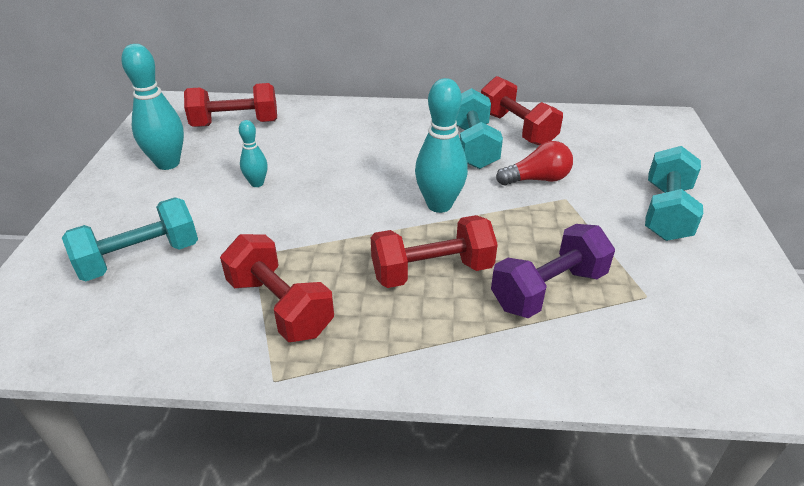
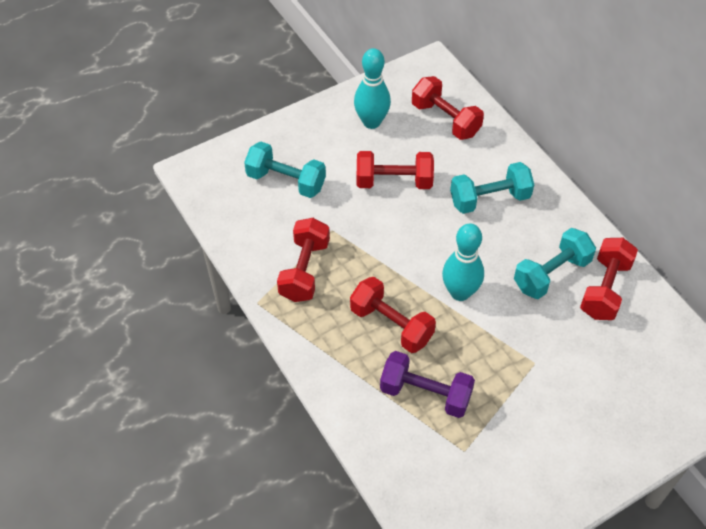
camera: 55 degrees right, 15 degrees up
turquoise bowling pin [239,120,268,187] -> red dumbbell [357,151,434,189]
red light bulb [496,141,573,185] -> none
turquoise dumbbell [645,146,703,241] -> turquoise dumbbell moved to [450,162,534,214]

